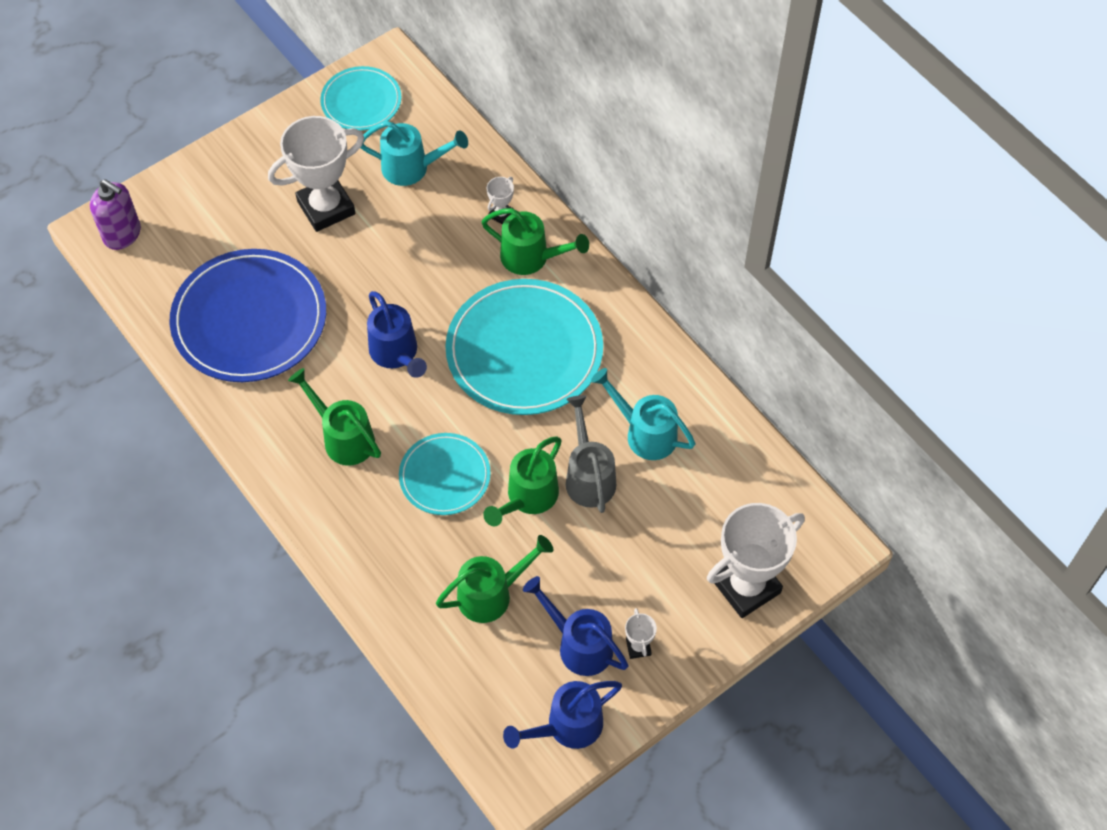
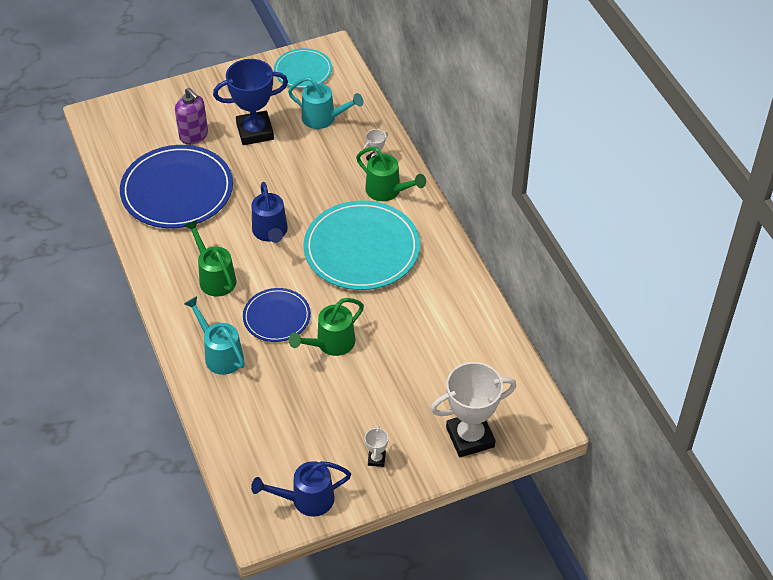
camera: 15 degrees right, 10 degrees down
purple soap dispenser [90,179,141,250] -> purple soap dispenser moved to [175,88,208,145]
white trophy [268,116,364,232] -> blue trophy [213,59,288,145]
turquoise plate [399,433,491,515] -> blue plate [243,288,311,342]
green watering can [436,535,553,623] -> none
blue watering can [523,576,628,676] -> none
grey watering can [566,395,616,513] -> none
turquoise watering can [591,368,695,460] -> turquoise watering can moved to [184,296,245,375]

